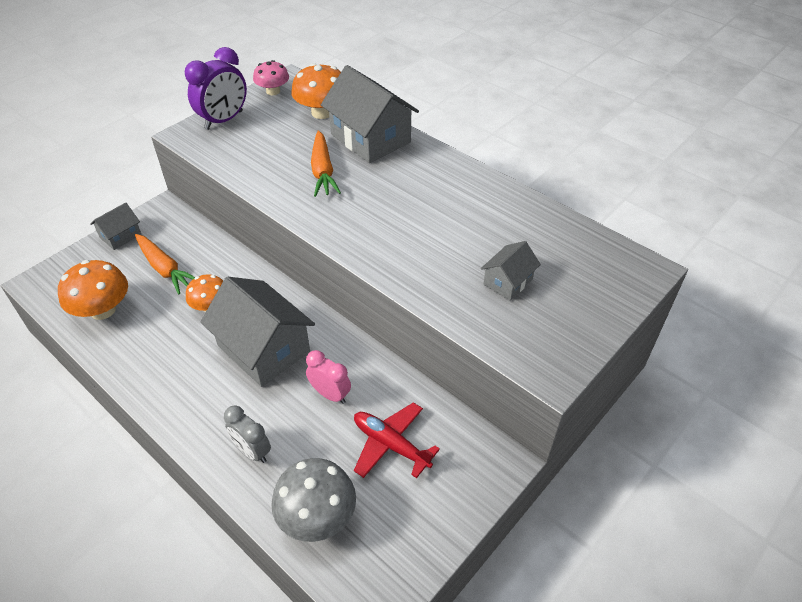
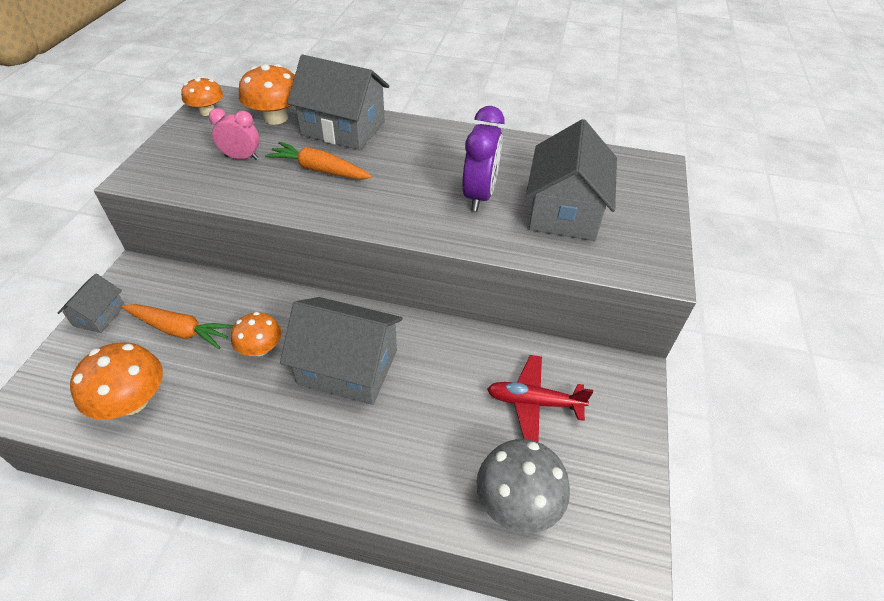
camera: 30 degrees left, 0 degrees up
purple clock [185,47,247,130] -> purple clock moved to [462,106,504,211]
grey clock [224,405,271,463] -> none
pink mushroom [253,60,289,95] -> orange mushroom [181,77,223,116]
pink clock [306,350,351,404] -> pink clock moved to [209,108,260,160]
orange carrot [311,130,341,197] -> orange carrot turned 150 degrees clockwise [265,142,372,179]
grey house [481,241,541,301] -> grey house [526,119,617,241], size x1.98

